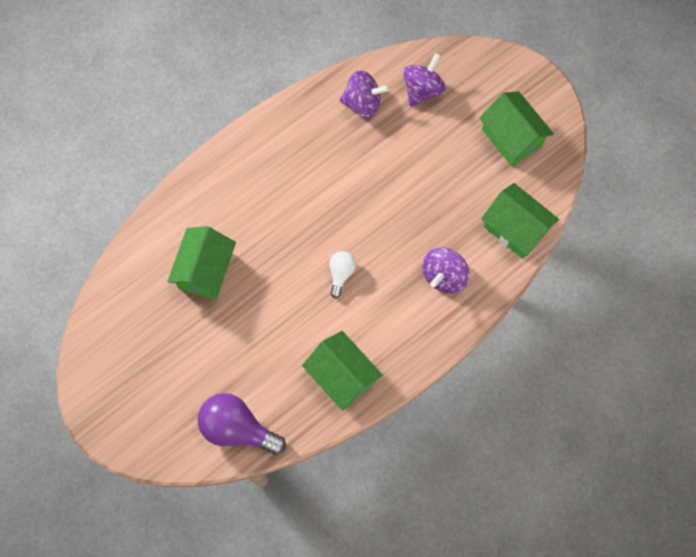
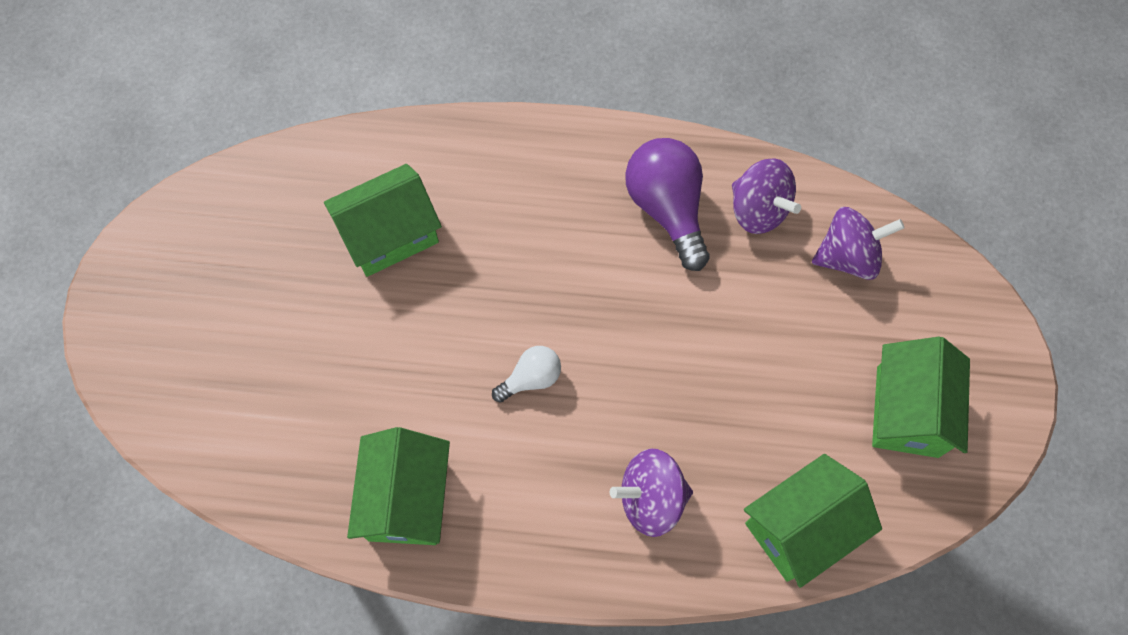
camera: 45 degrees right, 5 degrees down
purple light bulb [198,393,286,455] -> purple light bulb moved to [625,138,710,271]
green house [481,183,559,259] -> green house turned 60 degrees clockwise [744,454,882,588]

